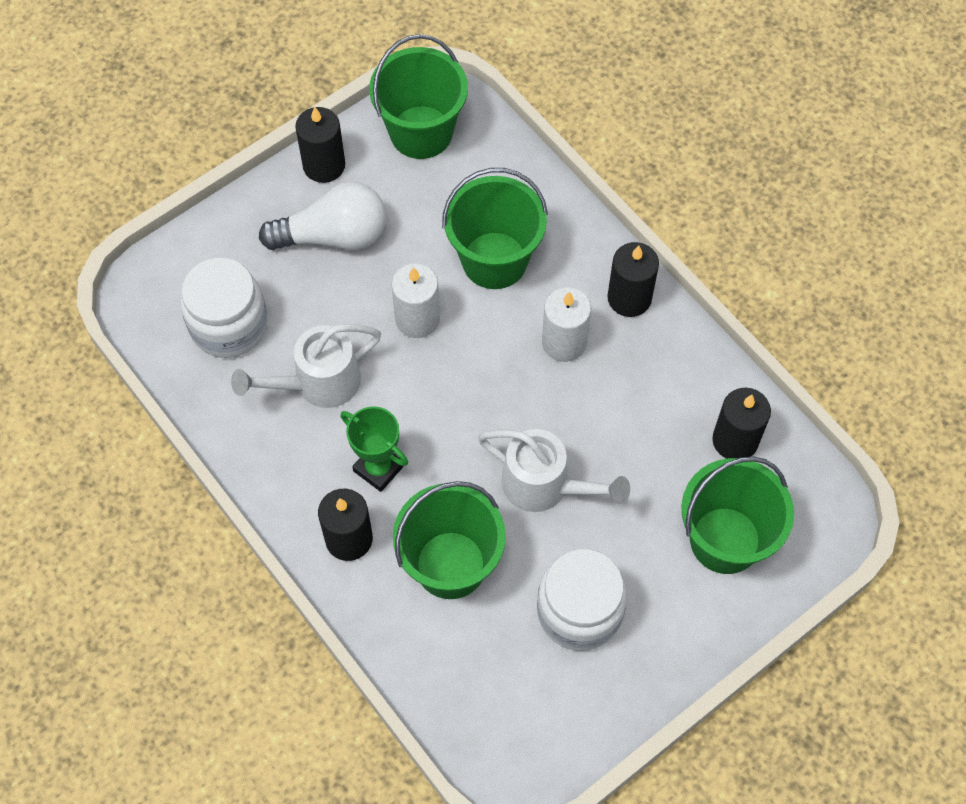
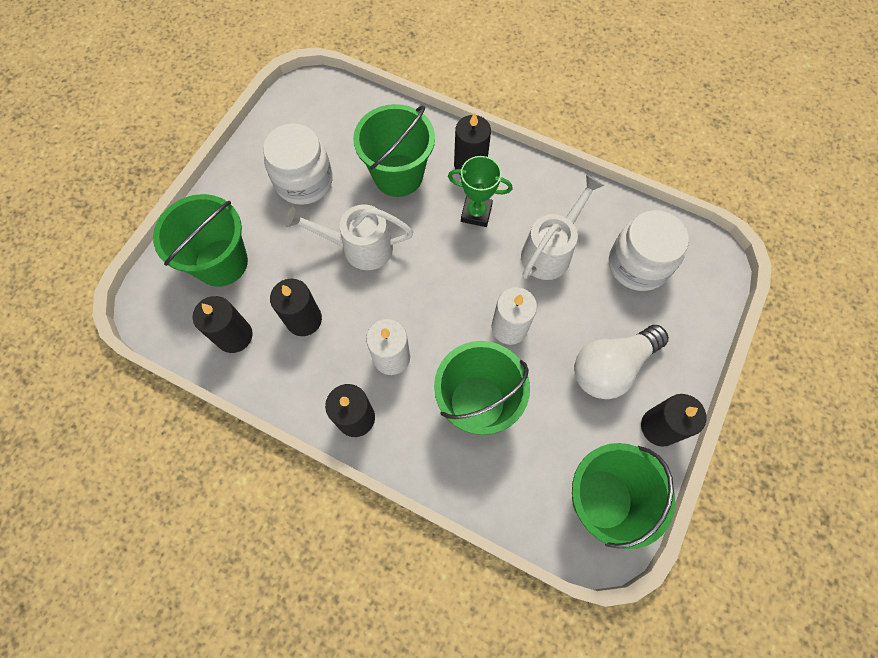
camera: 155 degrees right, 5 degrees up
none -> black candle [270,279,322,336]

